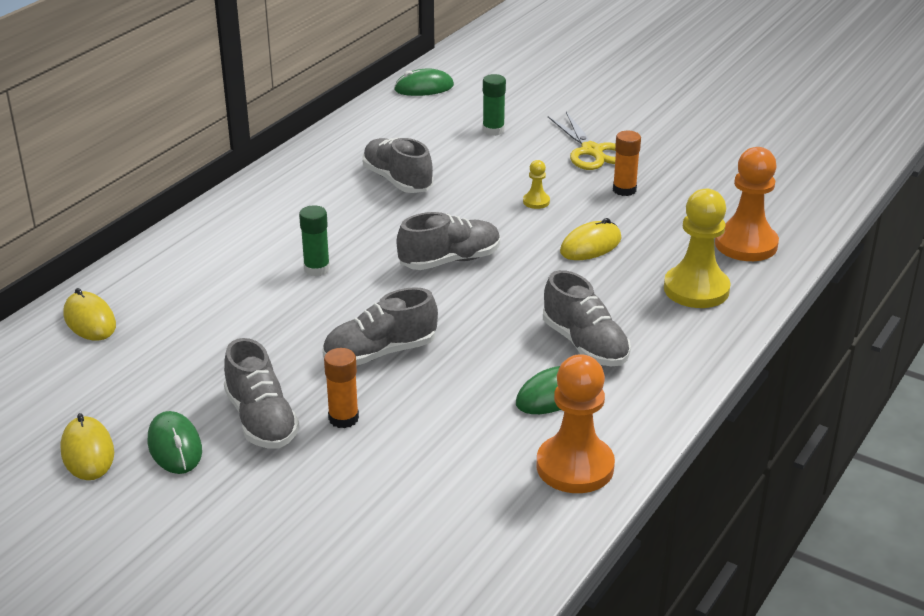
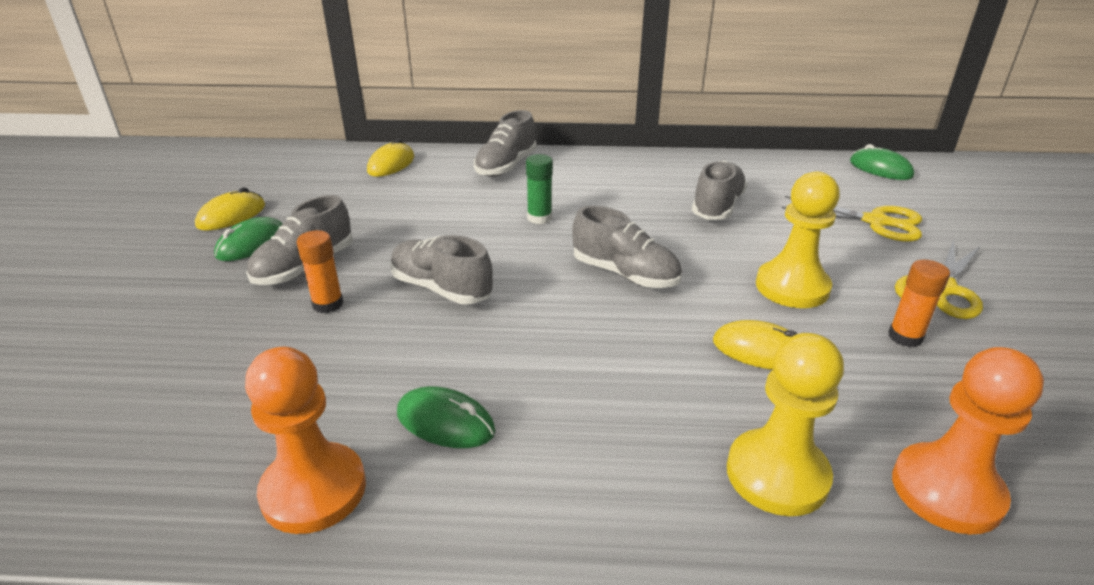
camera: 60 degrees right, 0 degrees up
green glue stick [483,74,506,136] -> yellow scissors [781,196,922,242]
yellow pawn [523,160,550,209] -> yellow pawn [756,172,840,308], size x2.20
grey shoe [543,270,631,366] -> grey shoe moved to [474,110,537,177]

